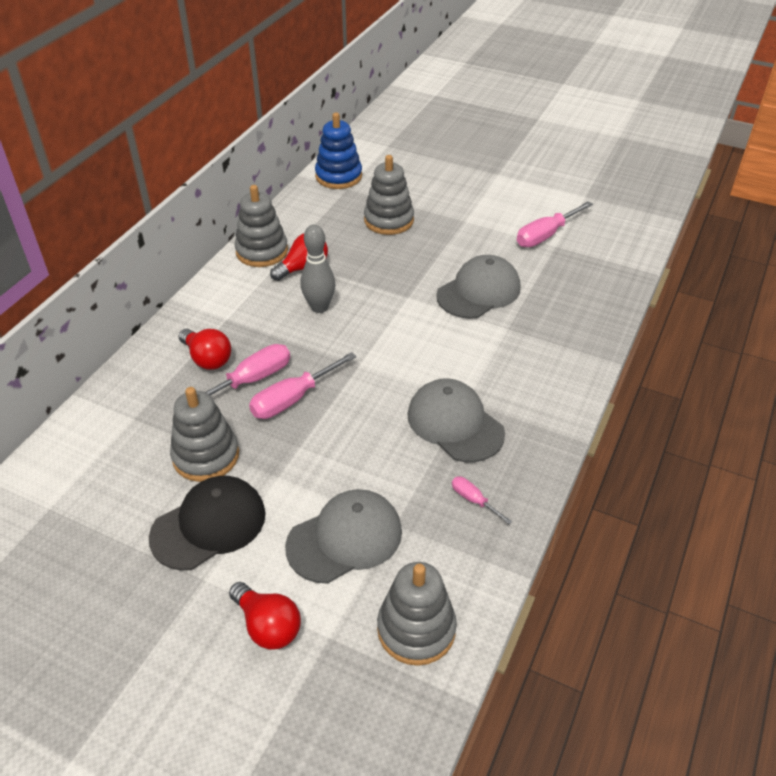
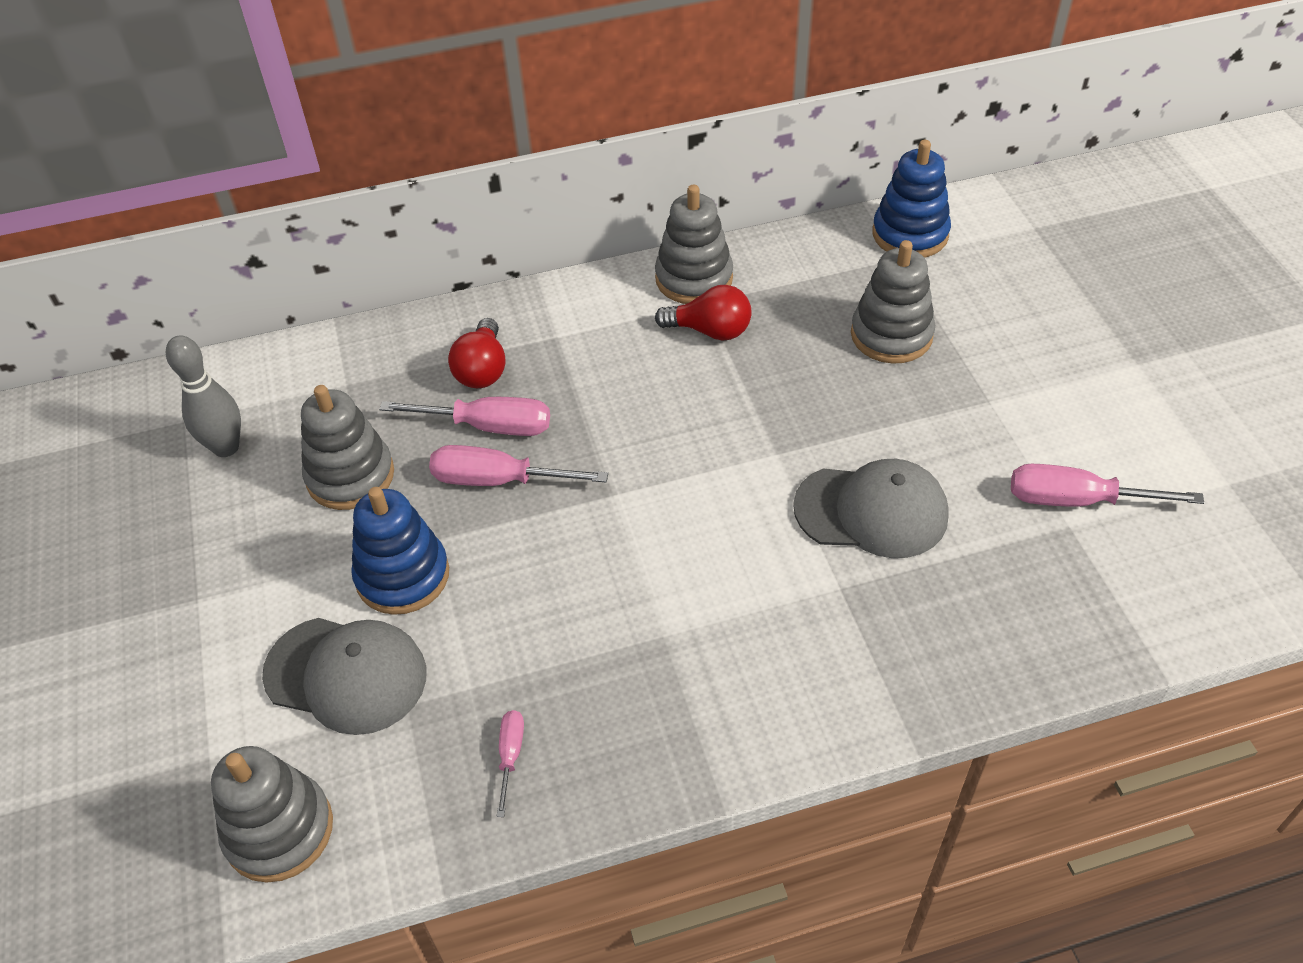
camera: 50 degrees right, 5 degrees up
black cap [149,476,265,570] -> none
red light bulb [229,582,301,650] -> none
grey bowling pin [301,224,335,313] -> grey bowling pin moved to [166,335,241,457]
grey cap [408,378,505,462] -> none
none -> blue stacking toy [351,487,449,615]

